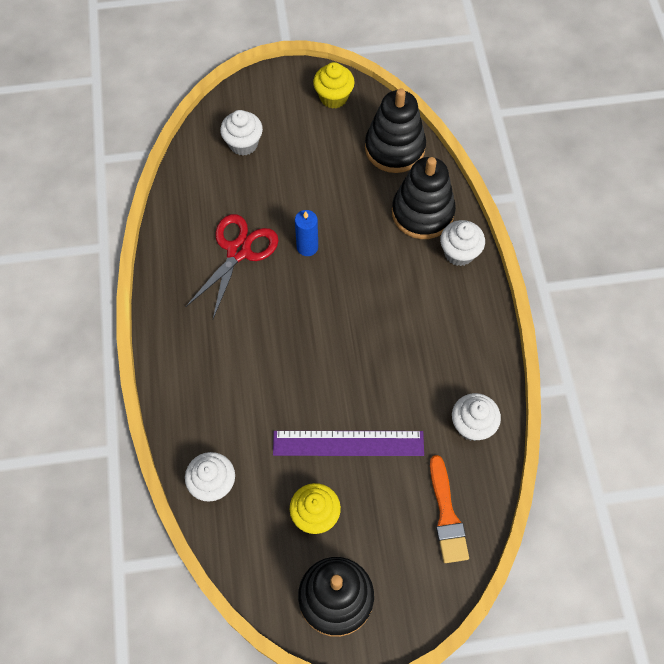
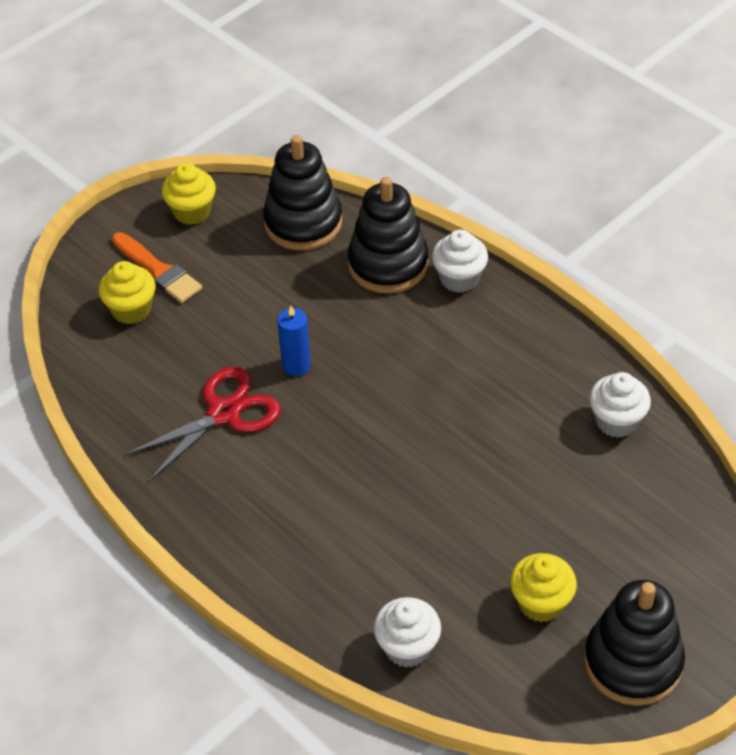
camera: 35 degrees left, 15 degrees down
red scissors [186,214,279,319] -> red scissors turned 60 degrees clockwise [124,367,281,482]
white cupcake [220,110,263,156] -> yellow cupcake [98,261,156,324]
purple ruler [273,431,424,456] -> none
orange brush [430,455,469,563] -> orange brush moved to [112,232,202,303]

